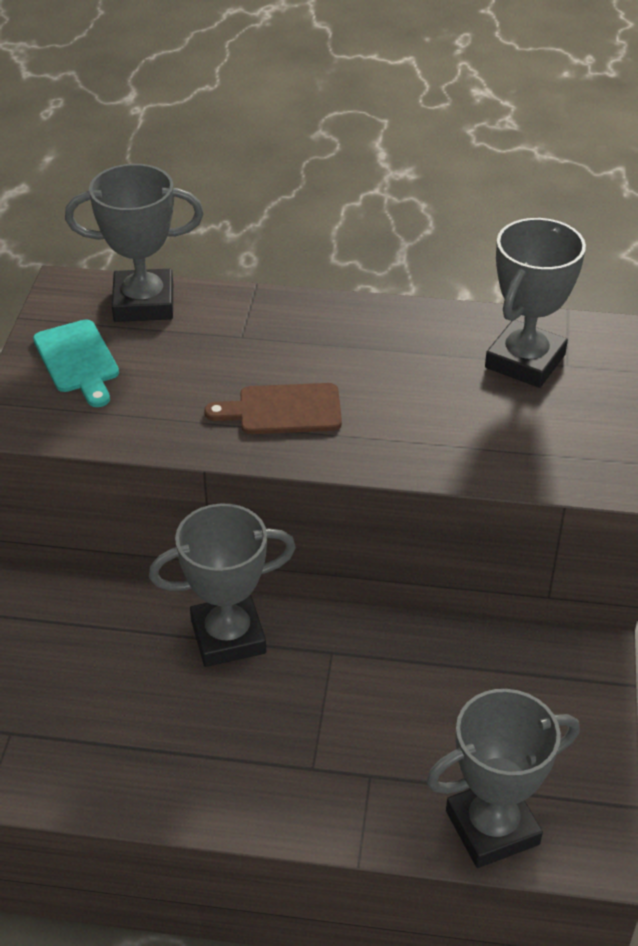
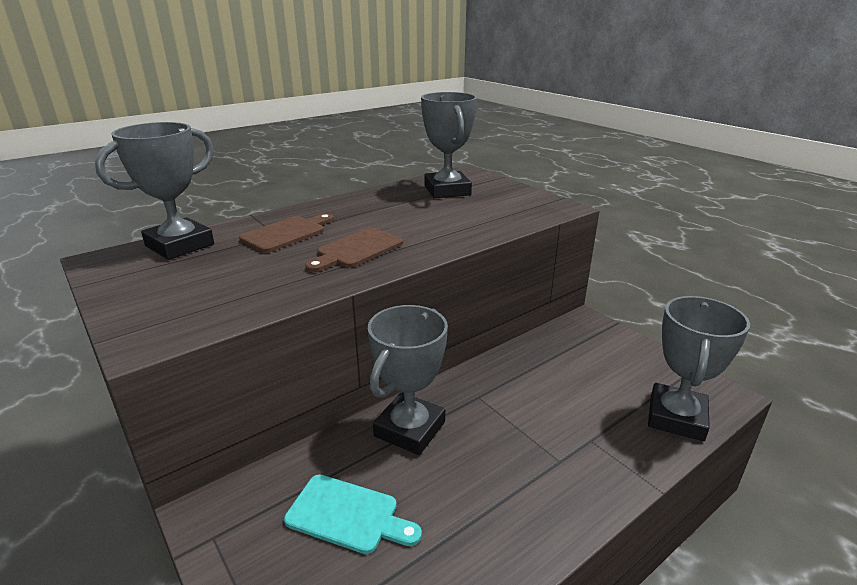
camera: 45 degrees left, 15 degrees down
turquoise cutting board [33,319,119,407] -> turquoise cutting board moved to [284,474,422,554]
none -> brown cutting board [239,213,334,253]

